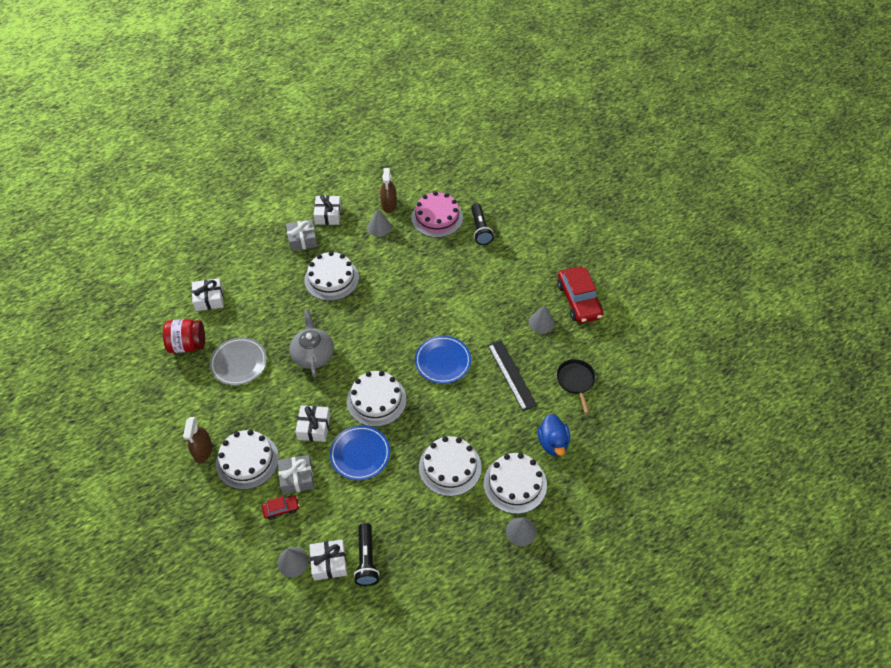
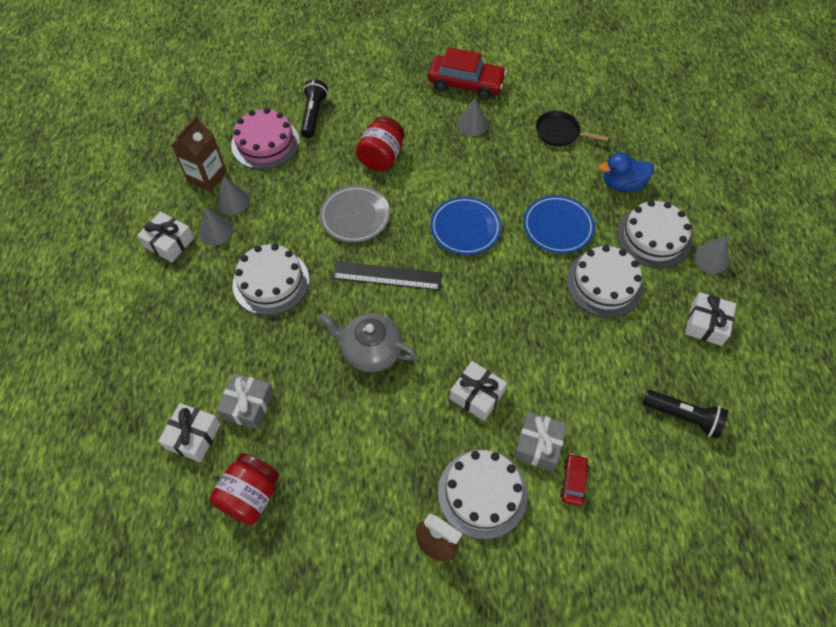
camera: 60 degrees left, 5 degrees up
grey plate [210,337,267,385] -> grey plate moved to [319,185,390,243]
grey cone [278,547,309,577] -> grey cone moved to [199,207,233,245]
grey gift [286,219,317,251] -> grey gift moved to [216,373,274,429]
white gift [309,539,347,581] -> white gift moved to [685,292,736,346]
blue plate [330,425,390,480] -> blue plate moved to [523,195,595,253]
white cake [347,371,407,427] -> none
brown spray bottle [380,168,397,213] -> brown carton [172,116,227,192]
black flashlight [471,203,494,245] -> black flashlight turned 105 degrees counterclockwise [301,79,328,138]
black ruler [488,340,537,411] -> black ruler moved to [332,261,442,290]
blue duck [538,414,570,456] -> blue duck turned 150 degrees clockwise [599,153,654,192]
none -> red jar [356,116,404,171]

